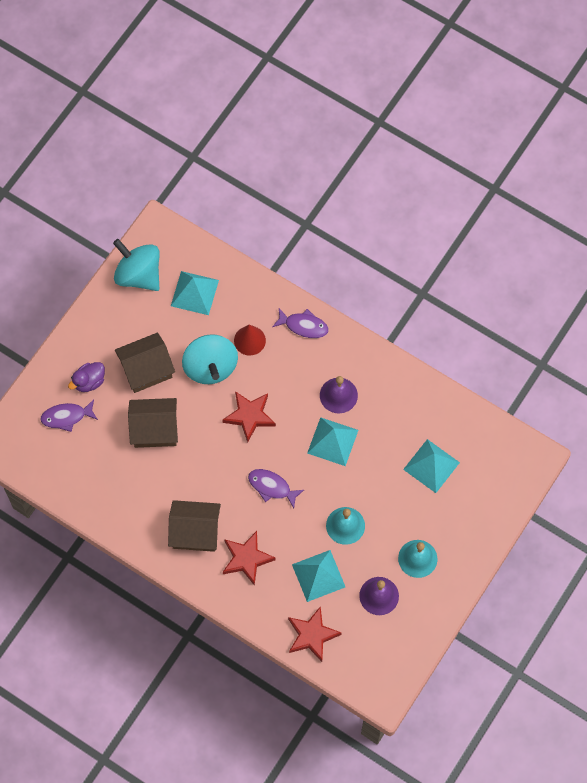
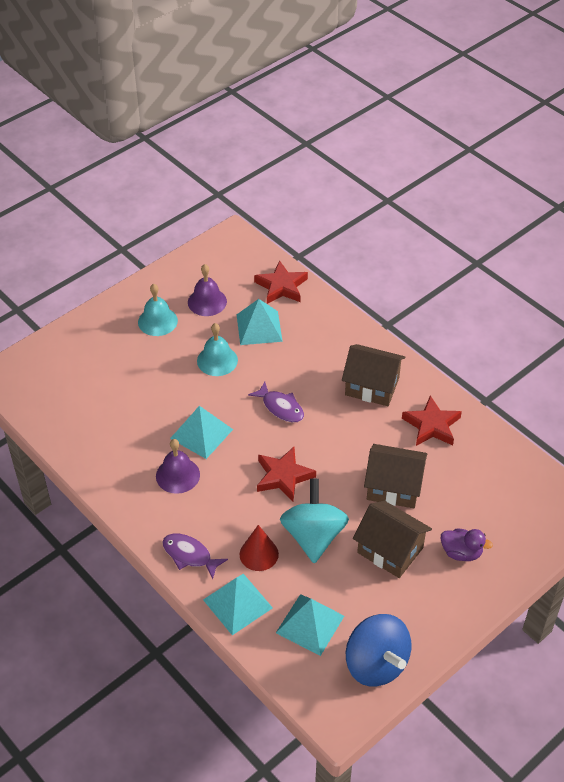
camera: 165 degrees left, 20 degrees down
purple fish [40,399,98,432] -> none
purple duck [68,362,105,392] -> purple duck turned 45 degrees clockwise [441,529,493,561]
turquoise spinning top [113,239,160,291] -> blue spinning top [346,614,411,687]
brown house [115,333,175,393] -> brown house turned 45 degrees clockwise [353,501,432,578]
red star [223,531,276,586] -> red star moved to [402,396,462,446]
turquoise pyramid [403,439,460,493] -> turquoise pyramid moved to [203,574,273,635]

